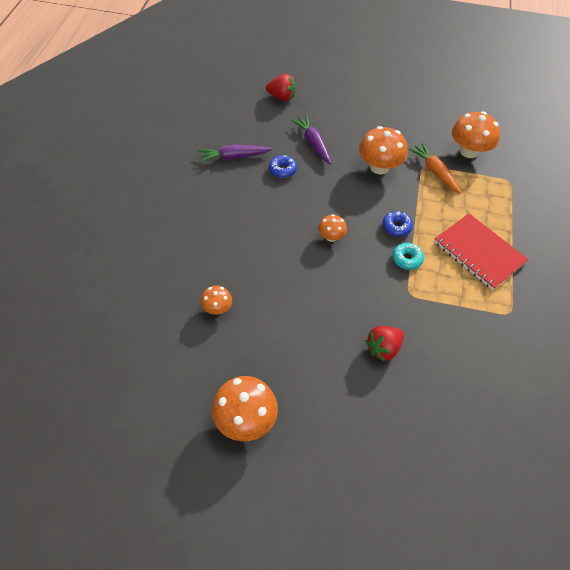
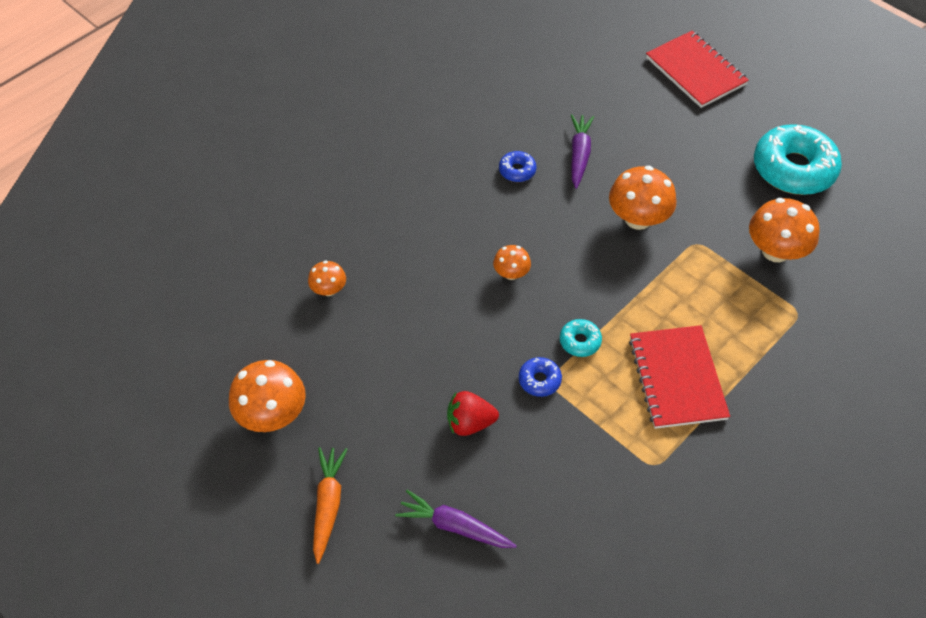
camera: 35 degrees right, 0 degrees up
purple carrot [198,145,272,163] -> purple carrot moved to [395,490,517,548]
red strawberry [266,74,296,101] -> none
blue donut [382,211,413,237] -> blue donut moved to [519,357,562,397]
orange carrot [409,143,461,194] -> orange carrot moved to [313,447,348,564]
none -> red notebook [646,31,749,108]
none -> turquoise donut [754,124,842,195]

